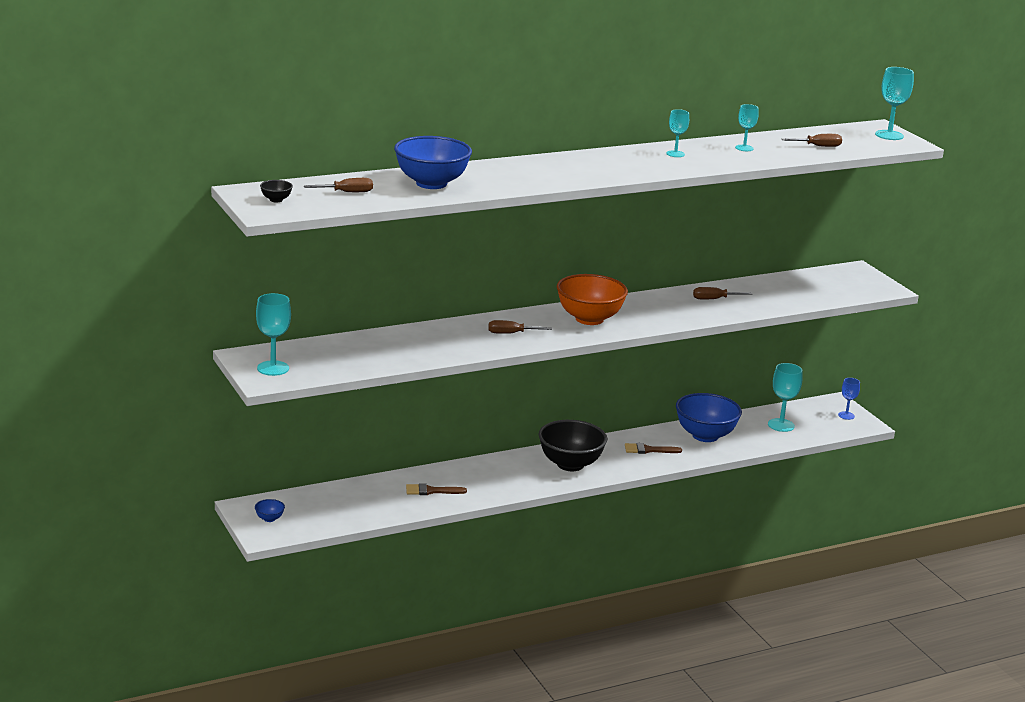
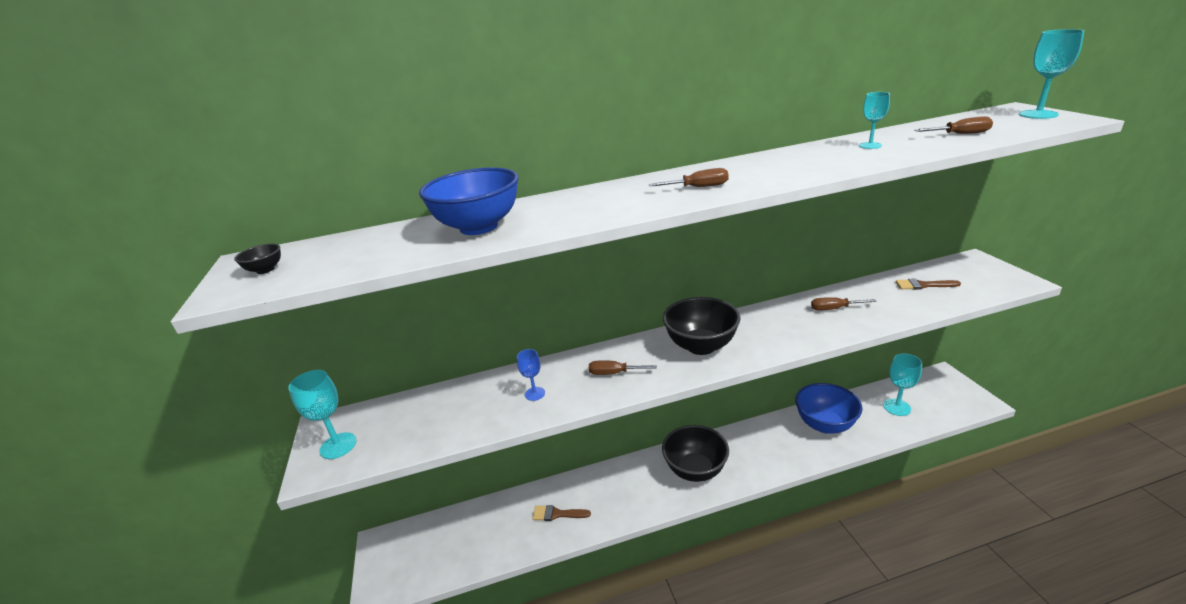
camera: 15 degrees right, 5 degrees up
blue bowl [255,499,285,522] -> none
brown screwdriver [304,178,373,192] -> brown screwdriver moved to [649,168,729,187]
orange bowl [557,274,628,325] -> black bowl [663,297,741,355]
brown brush [625,443,682,454] -> brown brush moved to [896,279,961,290]
turquoise goblet [666,109,689,157] -> none
blue goblet [838,378,860,420] -> blue goblet moved to [517,349,545,401]

